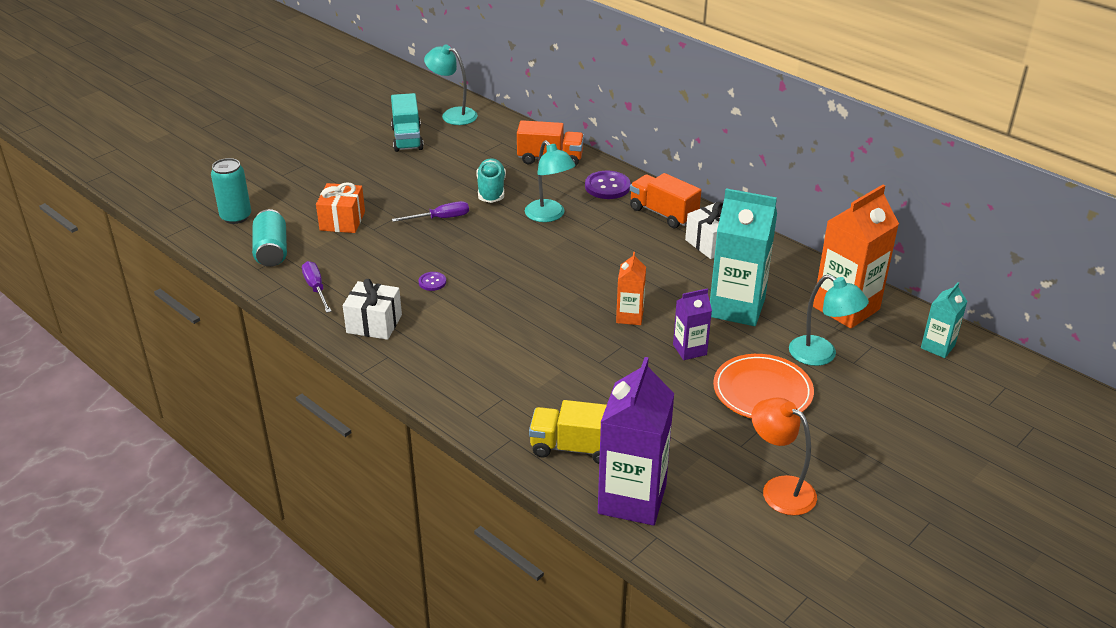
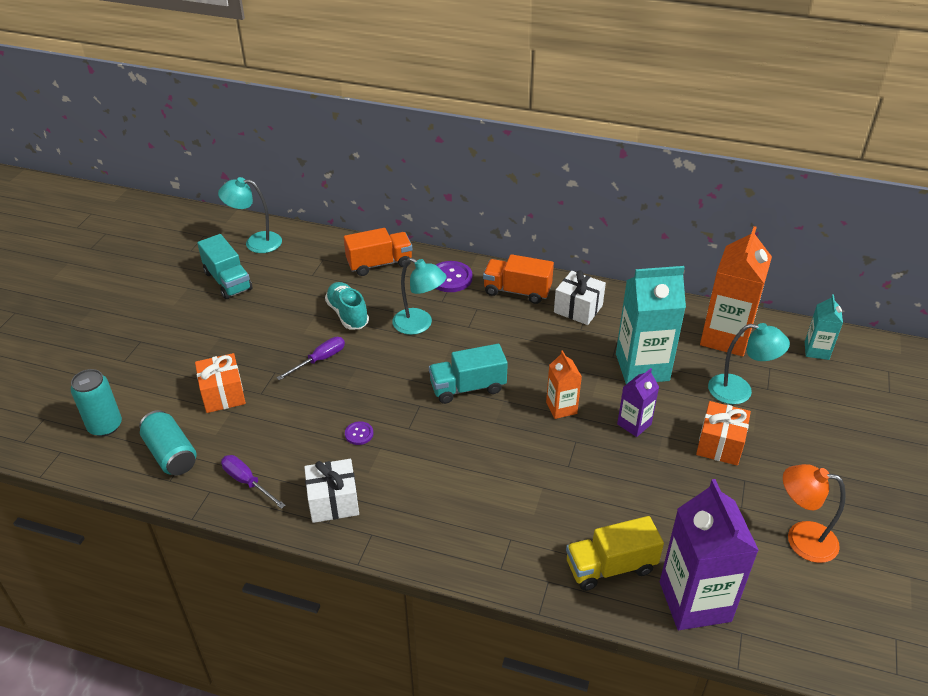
camera: 25 degrees left, 5 degrees up
orange plate [713,354,814,419] -> orange gift [696,401,751,465]
none -> turquoise truck [429,344,508,404]

